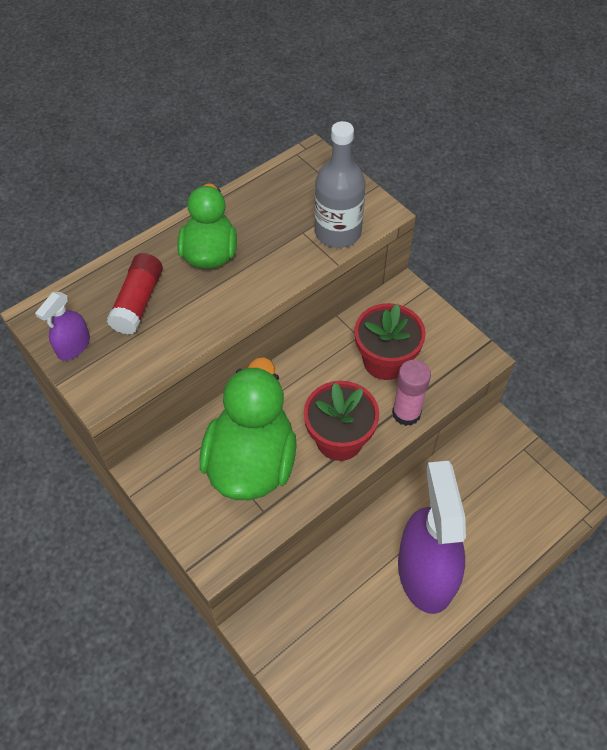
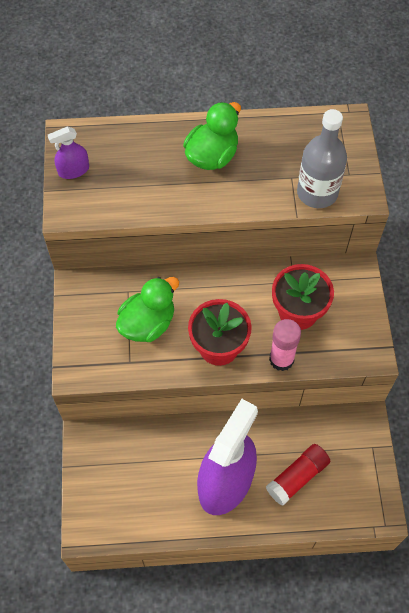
camera: 35 degrees right, 5 degrees up
red glue stick [107,253,163,335] -> red glue stick moved to [266,444,330,506]
green duck [200,357,297,500] -> green duck [116,277,179,342], size x0.66

